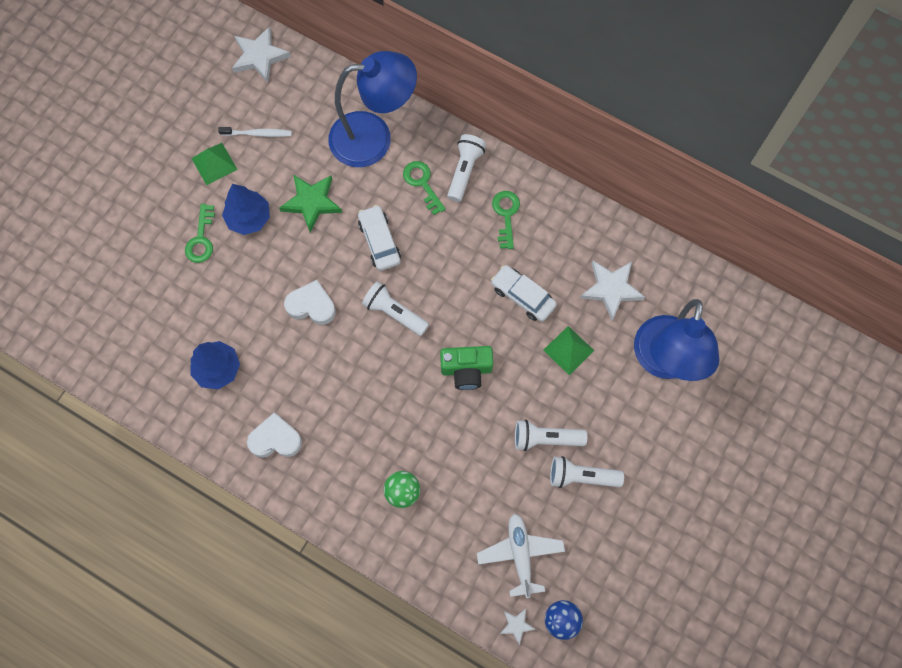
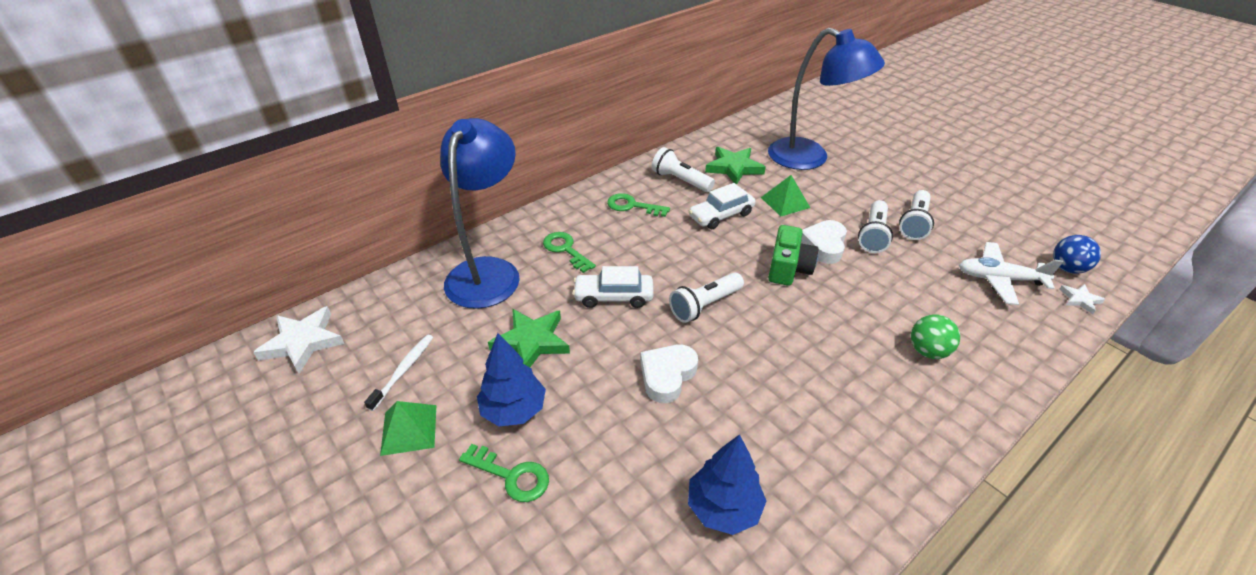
camera: 70 degrees left, 30 degrees down
white heart [247,412,302,458] -> white heart moved to [801,220,847,264]
green key [403,161,446,215] -> green key turned 60 degrees clockwise [543,232,596,273]
white flashlight [447,134,486,202] -> white flashlight moved to [652,147,715,192]
white star [580,261,645,321] -> green star [705,147,766,185]

